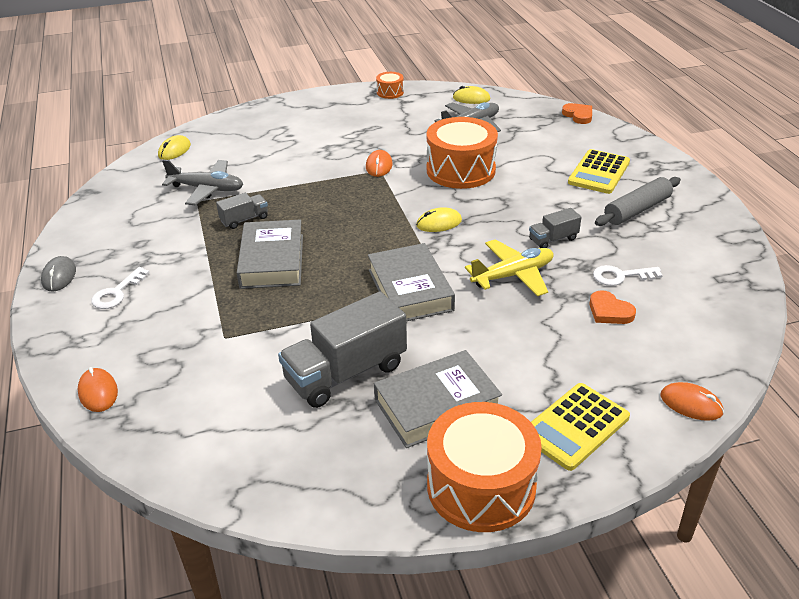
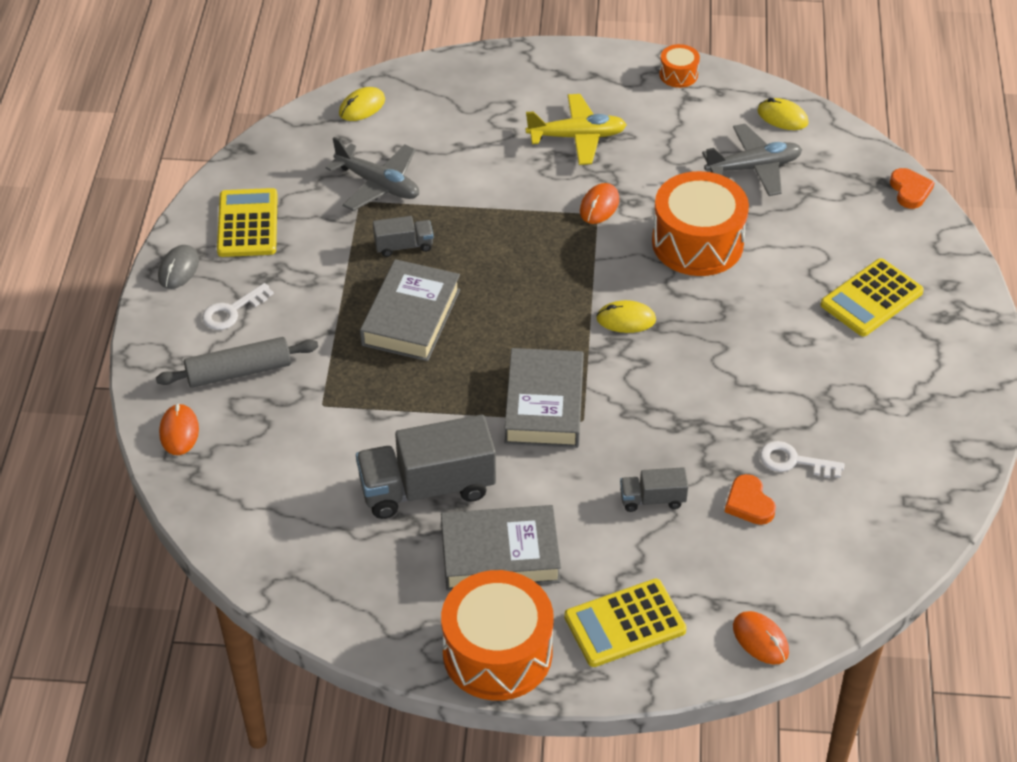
camera: 20 degrees right, 10 degrees up
yellow plane [465,239,553,296] -> yellow plane moved to [526,94,627,165]
grey truck [529,208,582,248] -> grey truck moved to [620,467,688,512]
grey rolling pin [595,177,681,226] -> grey rolling pin moved to [156,337,318,388]
none -> yellow calculator [217,188,278,257]

